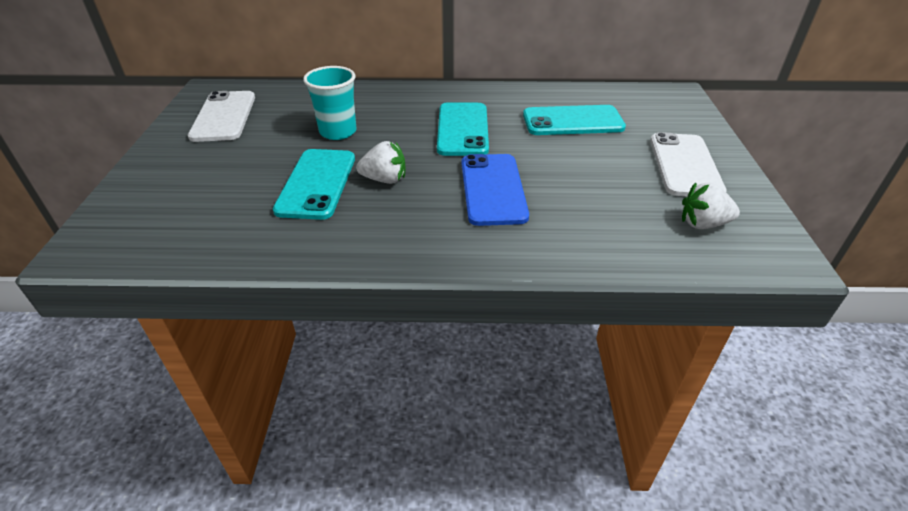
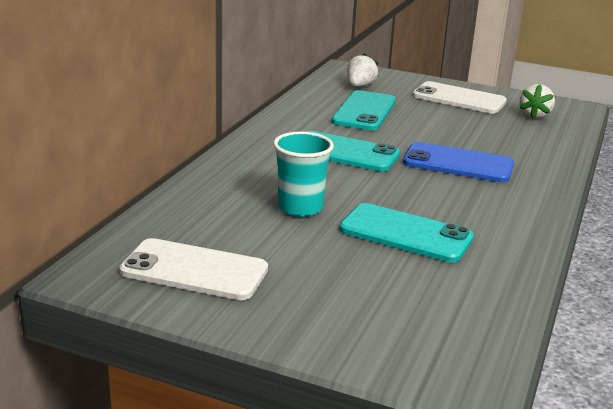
camera: 70 degrees left, 15 degrees down
white strawberry [356,141,406,184] -> white strawberry moved to [347,53,378,87]

